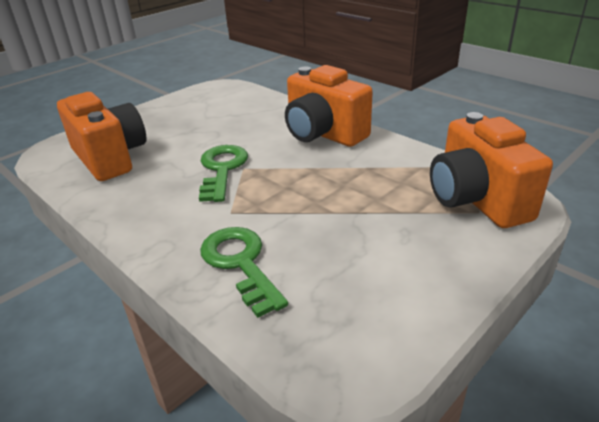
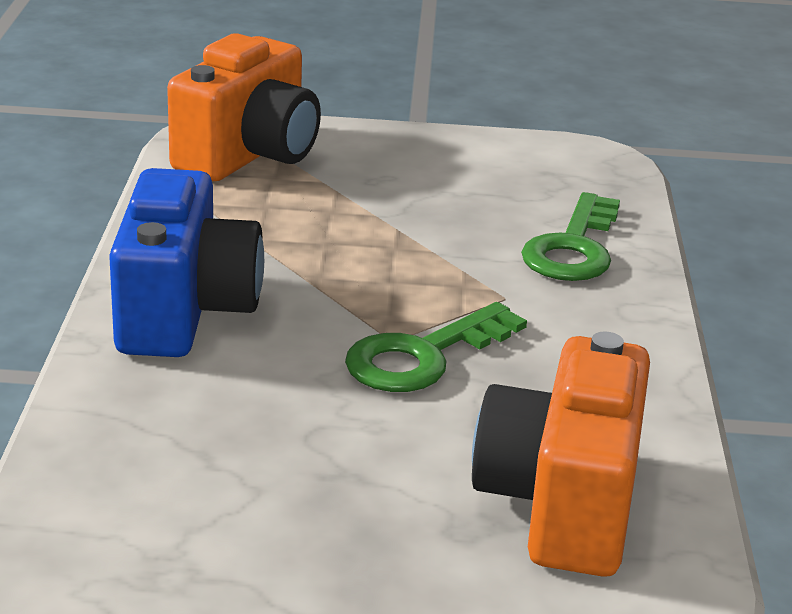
camera: 135 degrees left, 5 degrees down
orange camera [285,65,373,147] -> blue camera [109,168,264,357]

